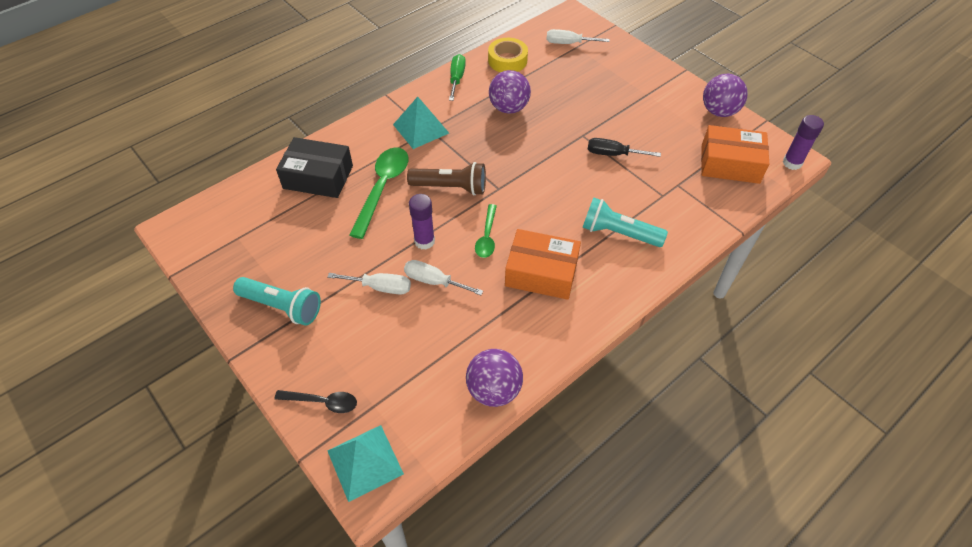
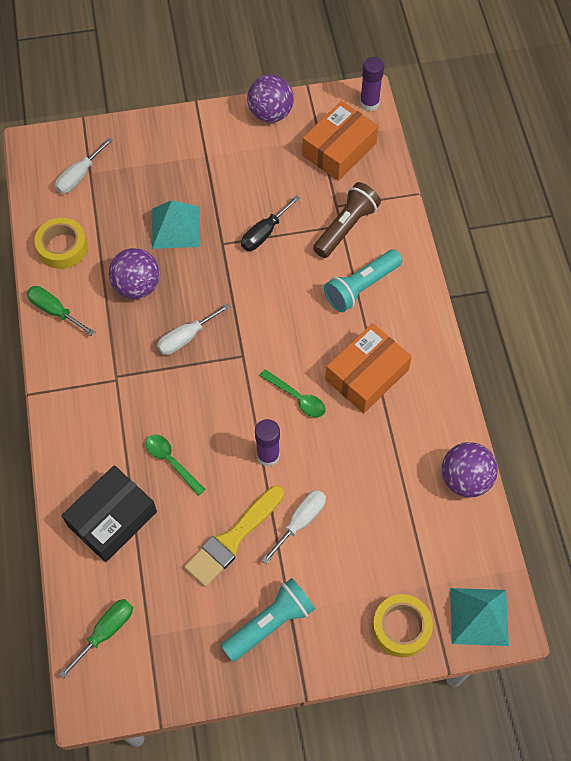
camera: 60 degrees left, 10 degrees up
black spoon [274,390,357,413] -> yellow tape [372,594,433,657]
green spoon [349,147,408,239] -> green spoon [146,435,206,496], size x0.57
turquoise pyramid [393,97,449,149] -> turquoise pyramid moved to [152,200,200,249]
white screwdriver [404,260,483,295] -> white screwdriver moved to [157,303,230,355]
brown flashlight [407,162,486,195] -> brown flashlight moved to [313,182,381,258]
none -> green screwdriver [59,599,133,679]
none -> yellow brush [184,485,284,587]

